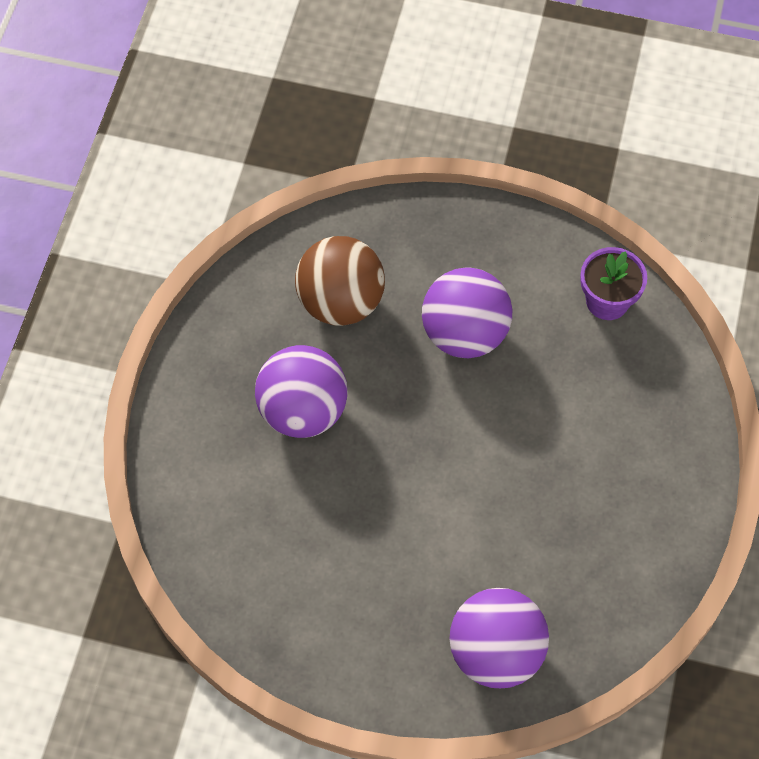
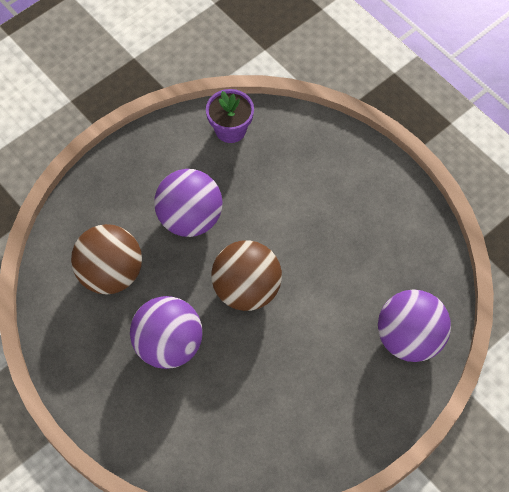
camera: 55 degrees left, 0 degrees up
none -> brown ball [211,240,282,311]

